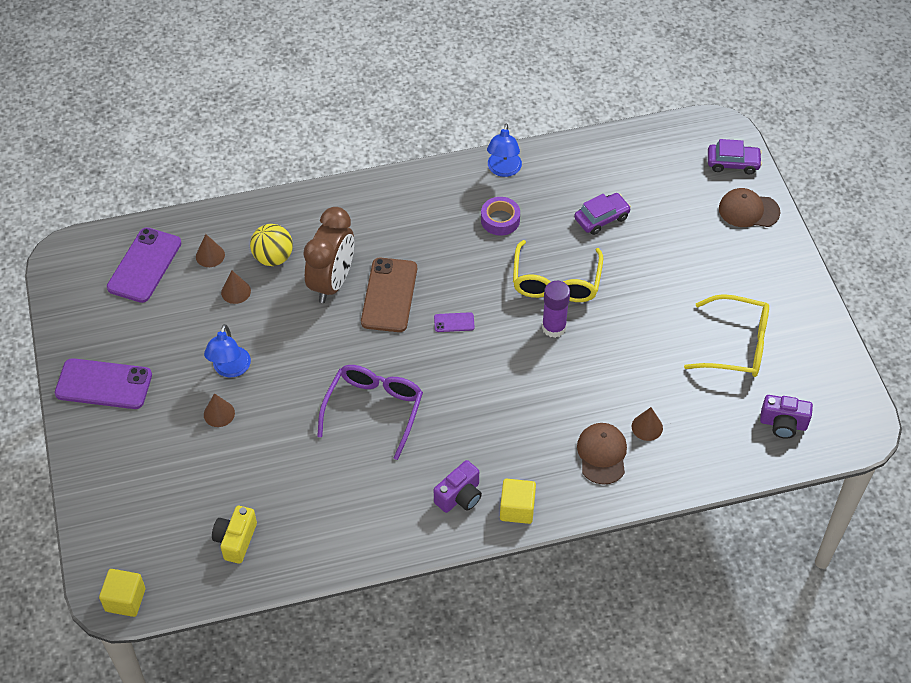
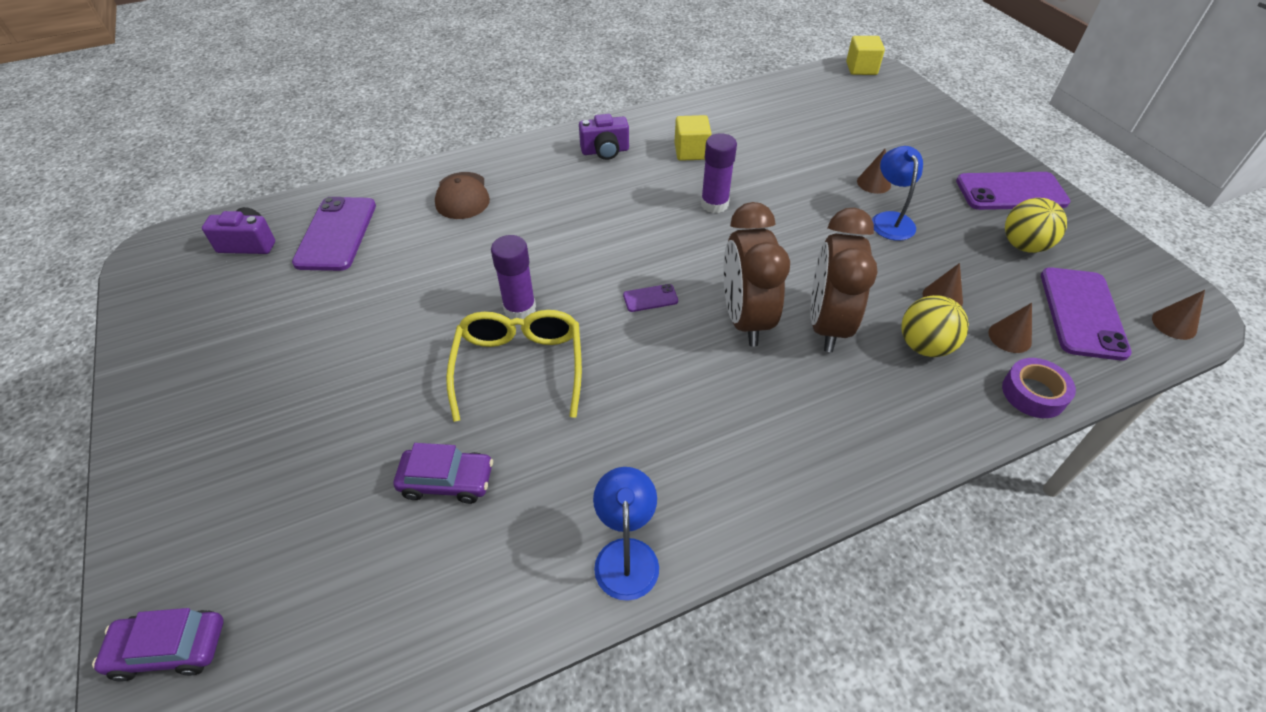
camera: 170 degrees right, 5 degrees down
yellow camera [212,506,257,564] -> none
purple glasses [317,365,423,460] -> purple glue stick [701,133,737,213]
brown phone [361,258,417,332] -> brown clock [723,202,790,346]
purple camera [434,460,482,513] -> purple camera turned 135 degrees counterclockwise [579,114,629,160]
purple tape [481,197,520,236] -> purple tape moved to [1002,358,1076,418]
yellow cube [500,479,536,524] -> yellow cube moved to [674,115,711,161]
purple car [574,193,631,235] -> purple car turned 135 degrees counterclockwise [394,443,493,504]
brown cone [632,407,663,441] -> brown cone moved to [1152,290,1205,340]
yellow glasses [684,294,769,377] -> none
brown cap [719,188,780,227] -> none
none -> purple phone [292,197,376,271]
none -> yellow ball [1005,198,1067,253]

